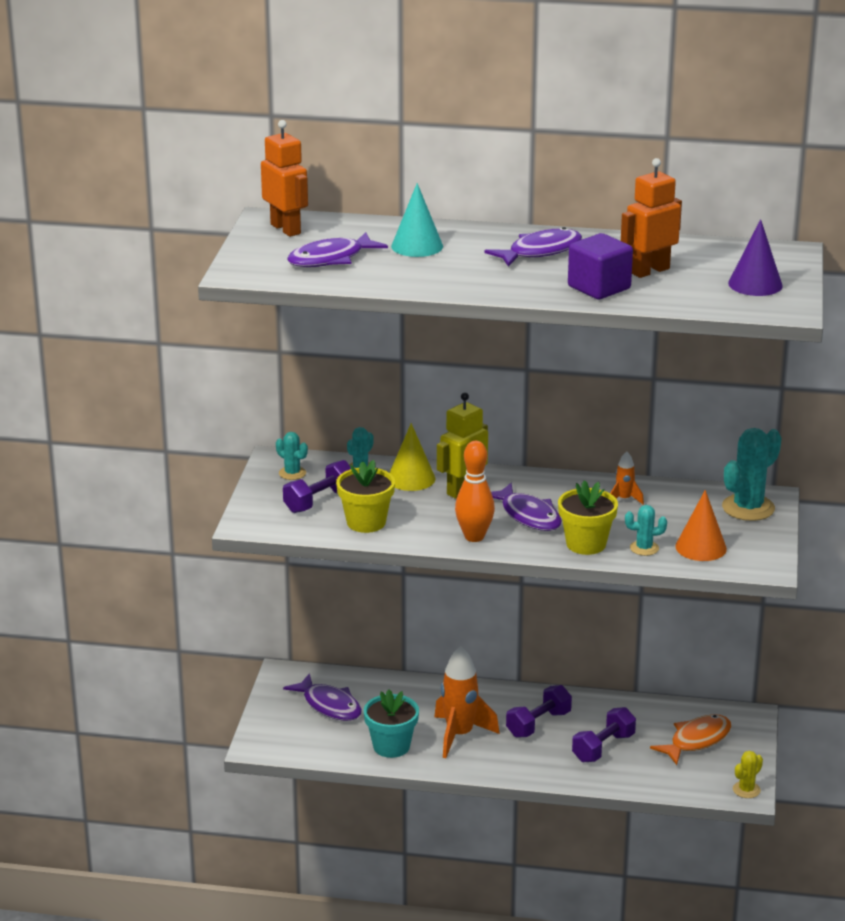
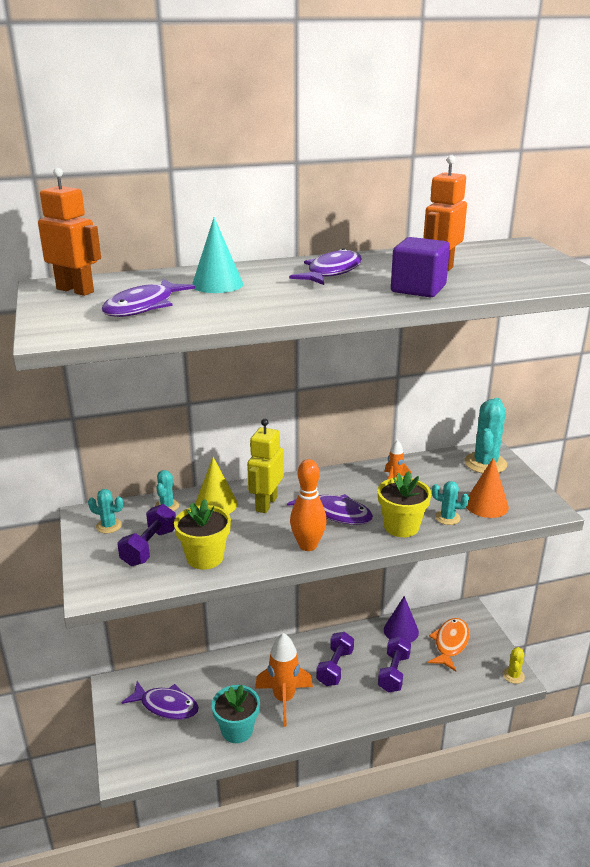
camera: 25 degrees left, 0 degrees up
turquoise cactus [625,505,667,556] -> turquoise cactus turned 45 degrees clockwise [432,481,469,525]
purple cone [728,219,783,296] -> purple cone moved to [384,596,419,643]

